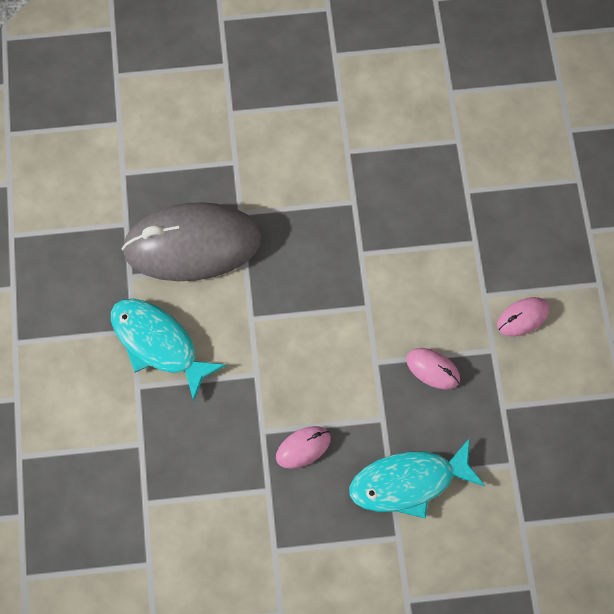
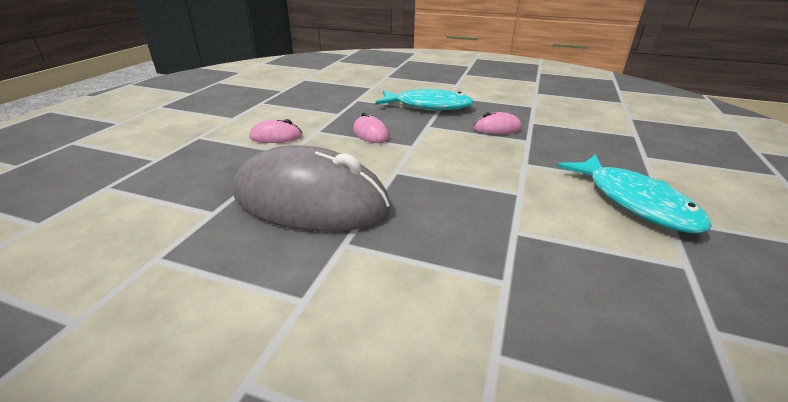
camera: 155 degrees left, 35 degrees down
grey mouse [122,202,261,281] -> grey mouse moved to [233,145,390,232]

